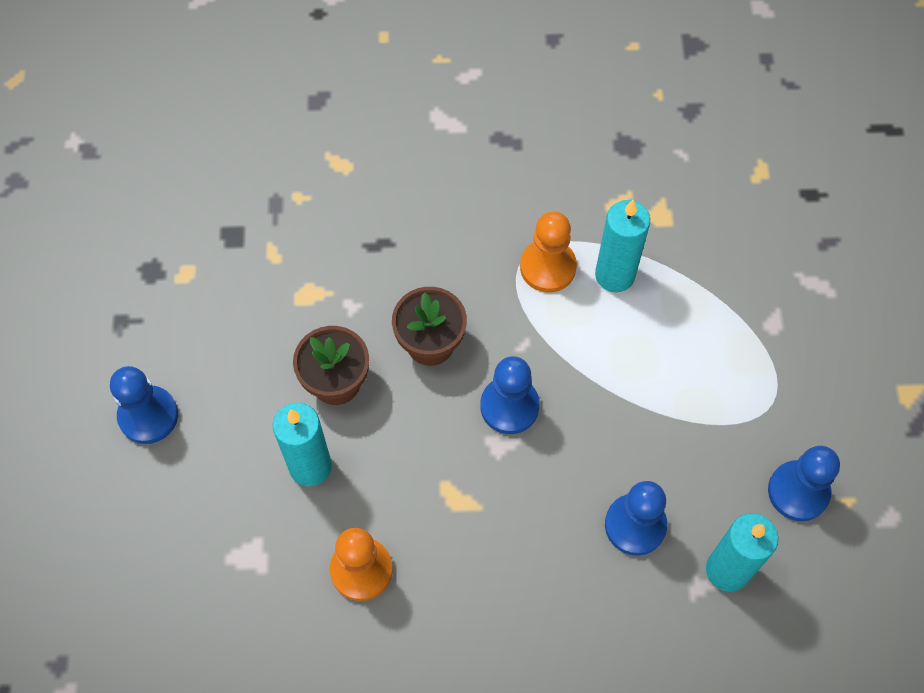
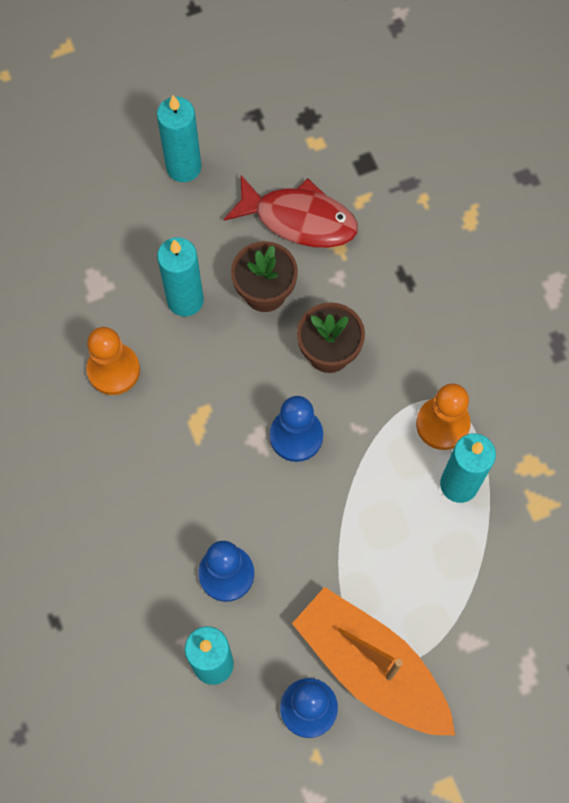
camera: 70 degrees right, 5 degrees up
blue pawn [110,366,178,444] -> turquoise candle [157,95,201,182]
none -> red fish [224,175,358,248]
none -> orange boat [292,587,455,735]

